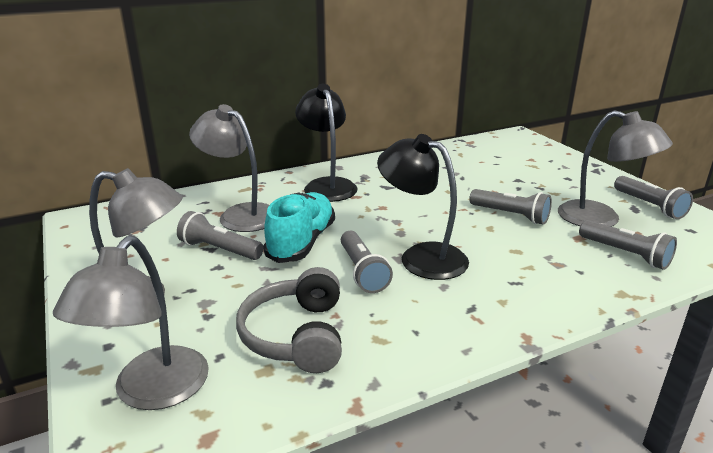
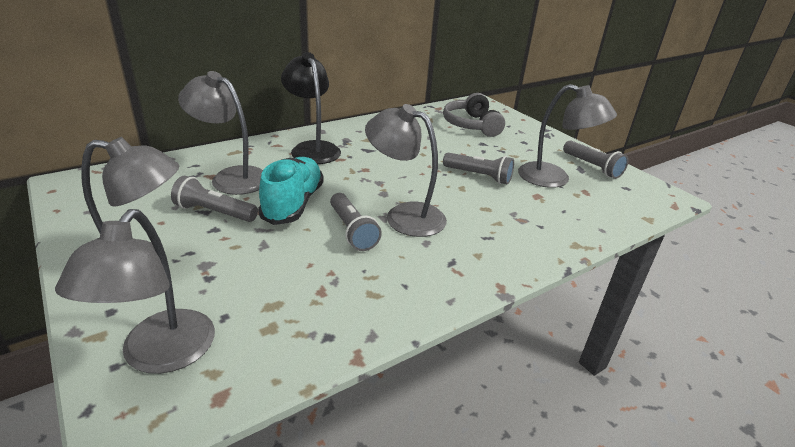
camera: 10 degrees left, 5 degrees up
grey headphones [236,267,342,373] -> grey headphones moved to [443,93,505,137]
black lamp [377,134,469,280] -> grey lamp [365,104,447,237]
grey flashlight [579,220,677,270] -> none

